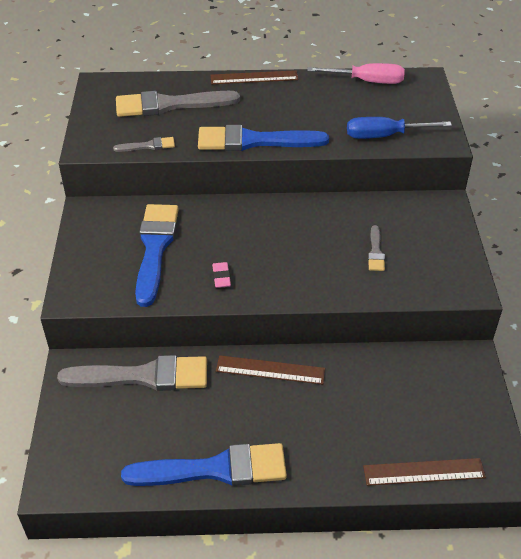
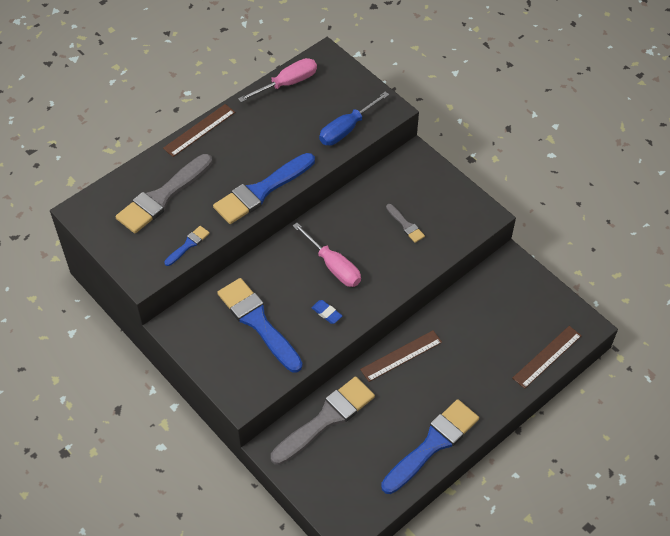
camera: 40 degrees left, 10 degrees up
grey brush [113,137,175,152] -> blue brush [164,226,210,266]
pink eraser [212,262,231,288] -> blue eraser [311,300,342,324]
none -> pink screwdriver [292,223,361,287]

